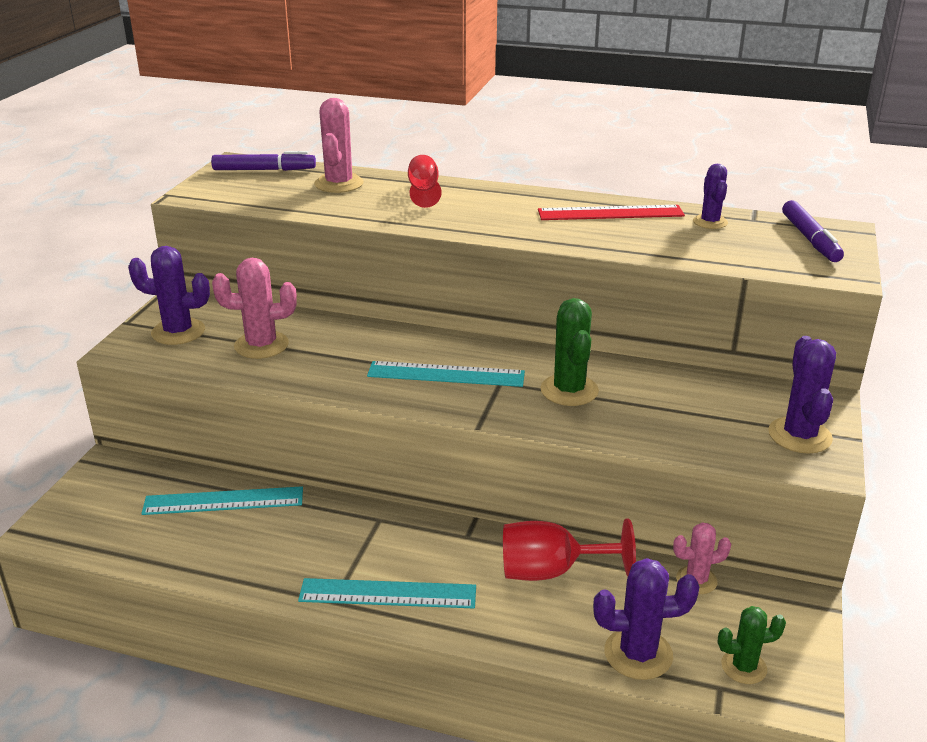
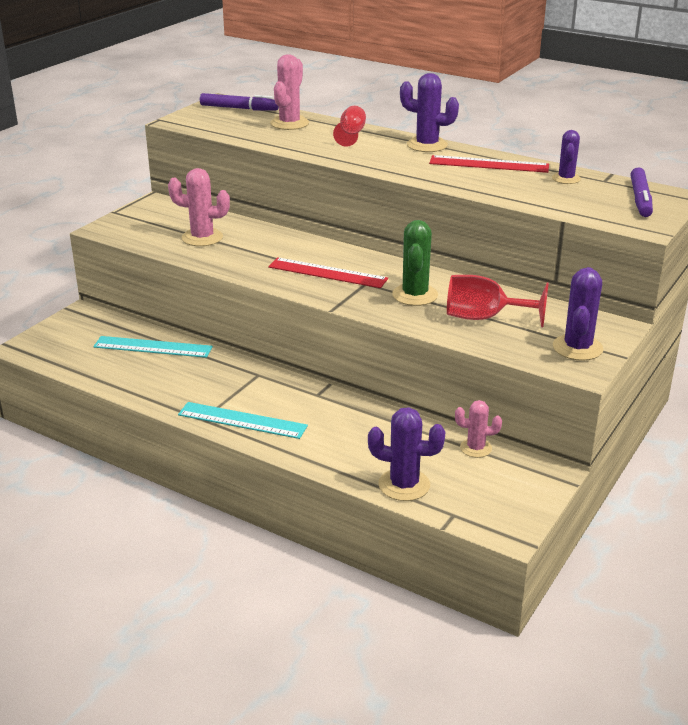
camera: 15 degrees right, 0 degrees up
purple cactus [128,246,210,345] -> purple cactus moved to [400,73,459,152]
turquoise ruler [367,361,525,387] -> red ruler [268,257,388,288]
red goblet [503,519,636,581] -> red goblet moved to [447,275,549,328]
green cactus [717,606,786,684] -> none

